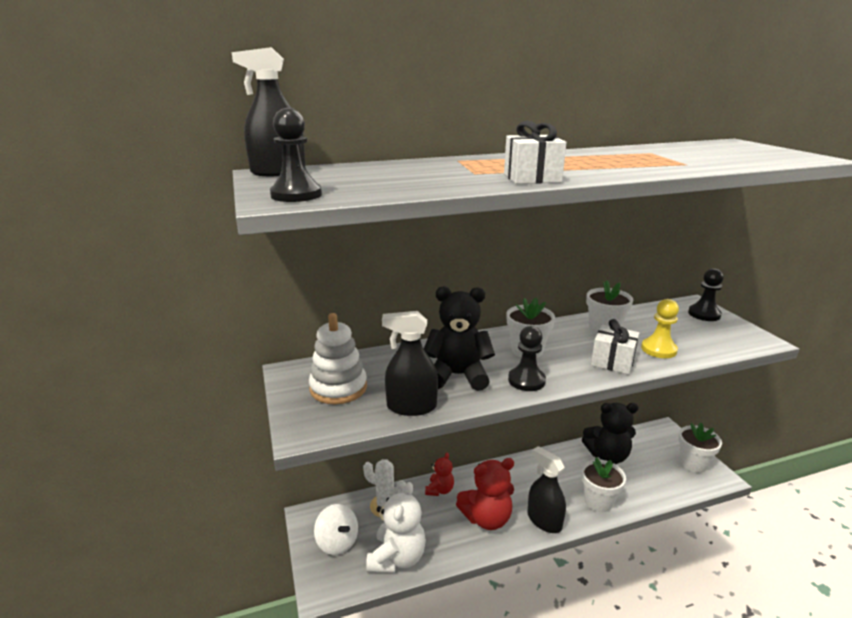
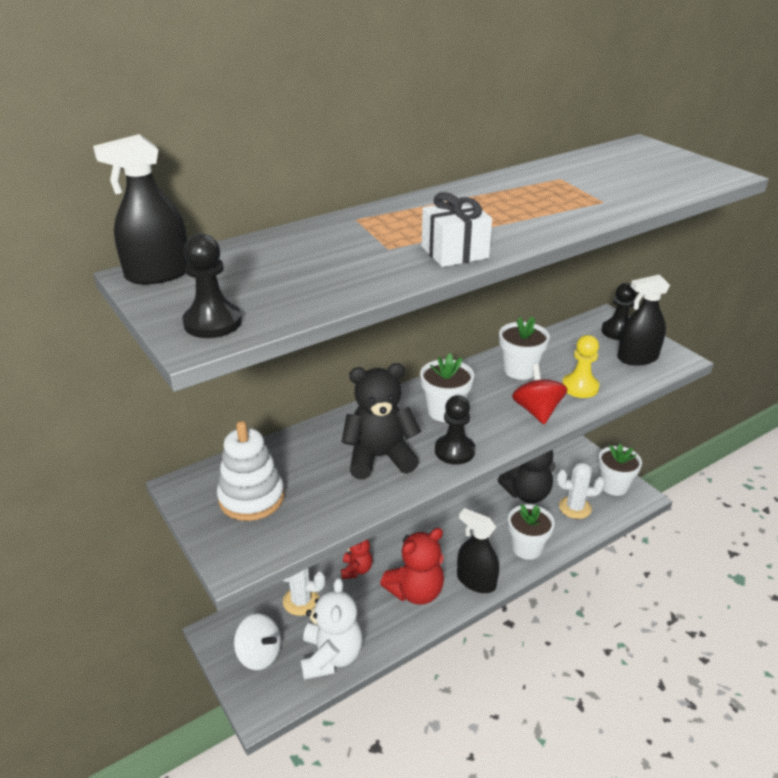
camera: 15 degrees left, 10 degrees up
black spray bottle [382,311,438,416] -> black spray bottle moved to [617,275,670,365]
white gift [591,319,640,375] -> red spinning top [512,364,567,424]
none -> white cactus [556,462,605,519]

